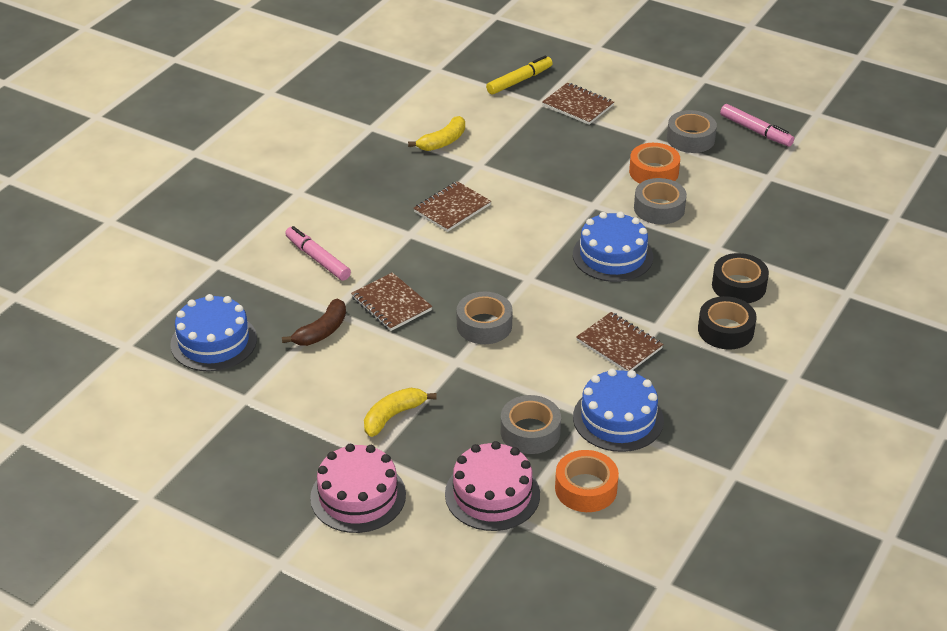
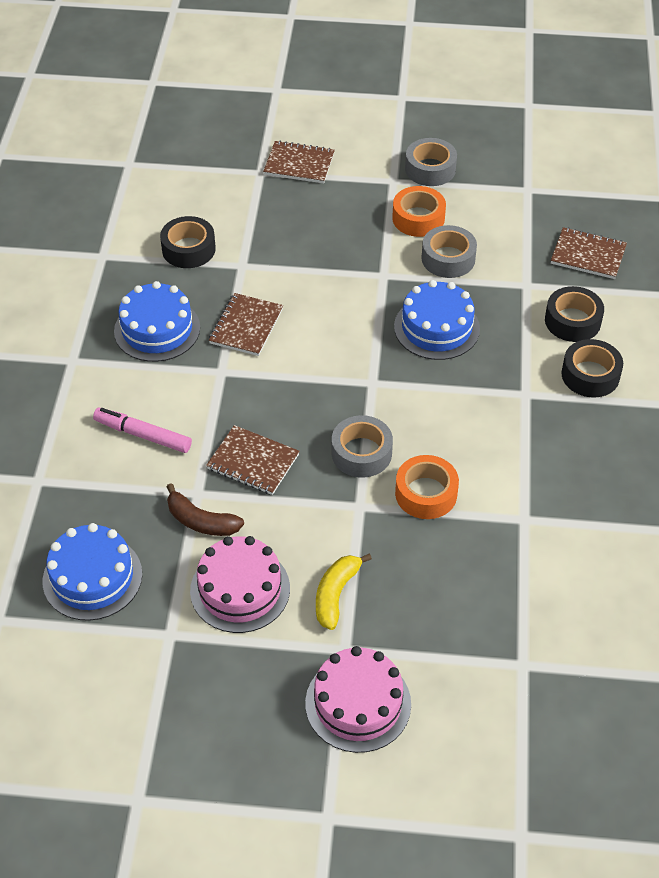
camera: 25 degrees left, 10 degrees up
brown banana [282,299,346,346] -> brown banana turned 105 degrees clockwise [167,483,244,536]
yellow banana [408,116,465,151] -> black tape [160,216,216,268]
pink cake [445,441,540,531] -> pink cake moved to [190,536,290,633]
yellow marker [486,55,553,95] -> none
grey tape [501,395,561,454] -> none
orange tape [555,450,619,512] -> orange tape moved to [395,455,459,519]
blue cake [573,368,664,452] -> blue cake moved to [114,281,200,362]
brown notebook [576,312,664,371] -> brown notebook moved to [551,227,627,279]
pink marker [720,104,794,147] -> none

